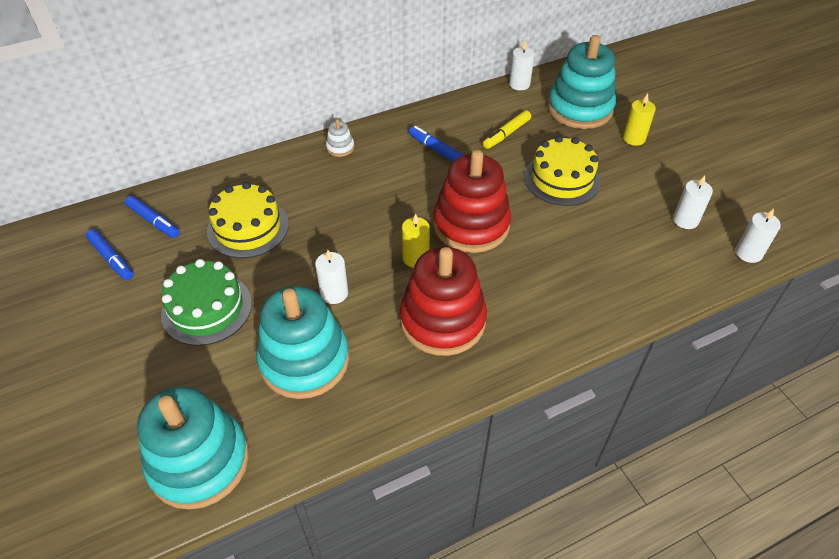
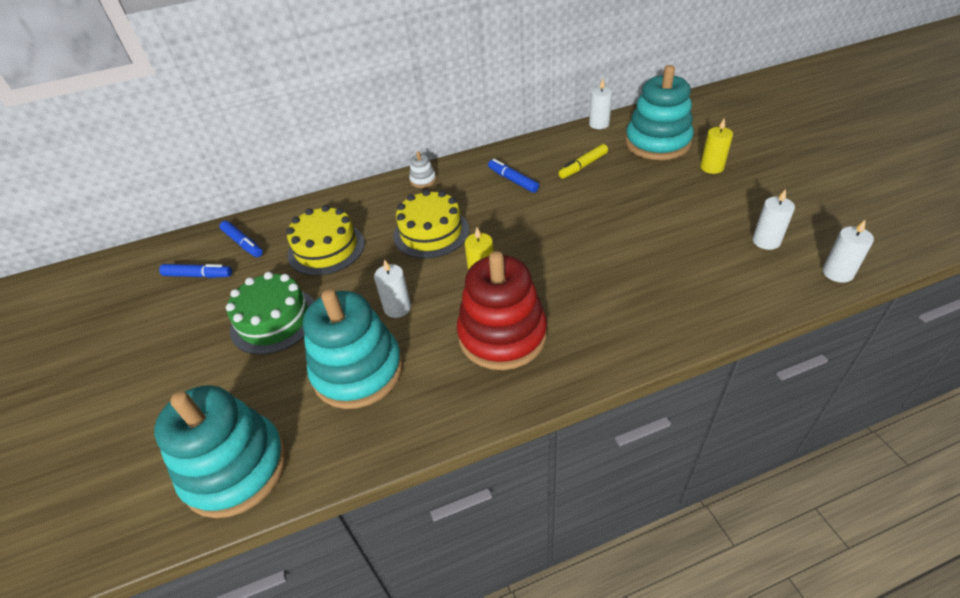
camera: 10 degrees right, 5 degrees down
blue marker [86,229,133,280] -> blue marker turned 45 degrees counterclockwise [159,264,232,278]
red stacking toy [433,150,511,253] -> none
yellow cake [524,136,601,206] -> yellow cake moved to [393,189,469,258]

